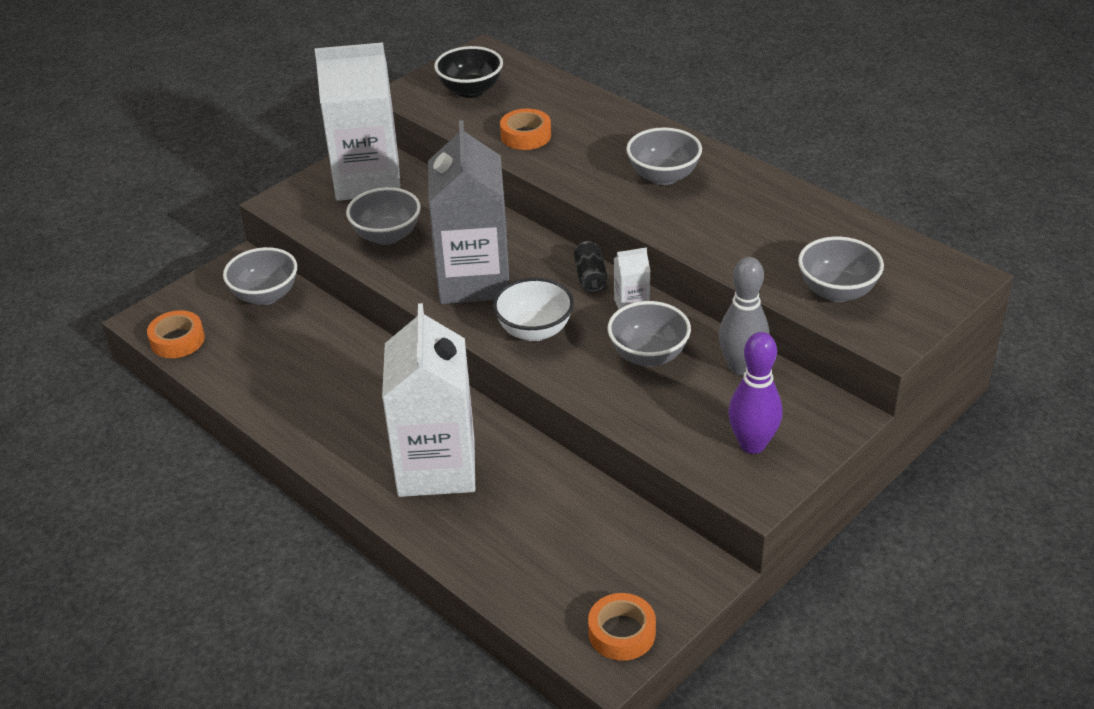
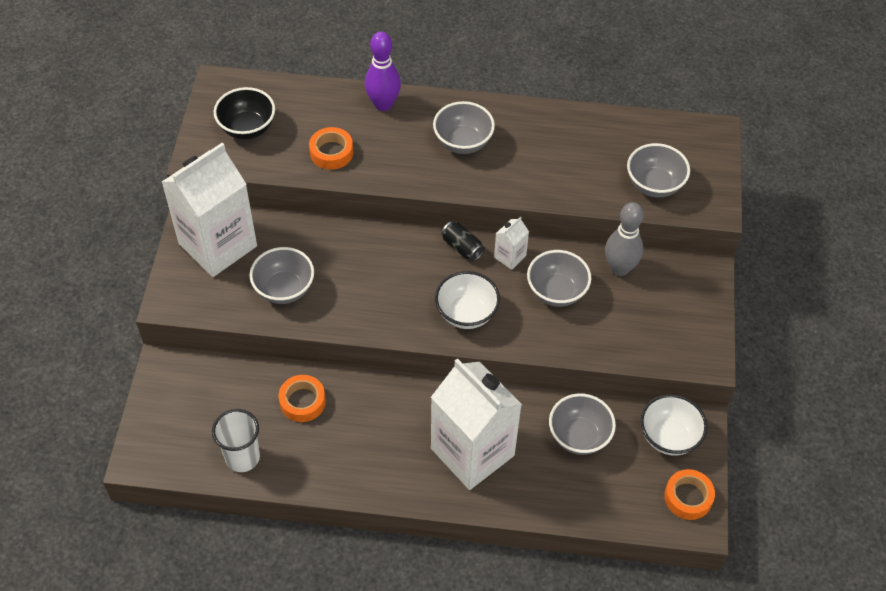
camera: 40 degrees left, 15 degrees up
orange tape [147,310,205,358] -> orange tape moved to [279,375,326,422]
grey bowl [223,247,297,305] -> grey bowl moved to [549,393,616,455]
grey carton [428,120,510,304] -> none
purple bowling pin [728,332,783,454] -> purple bowling pin moved to [365,31,401,111]
none -> white cup [212,409,260,472]
none -> white bowl [640,394,707,455]

